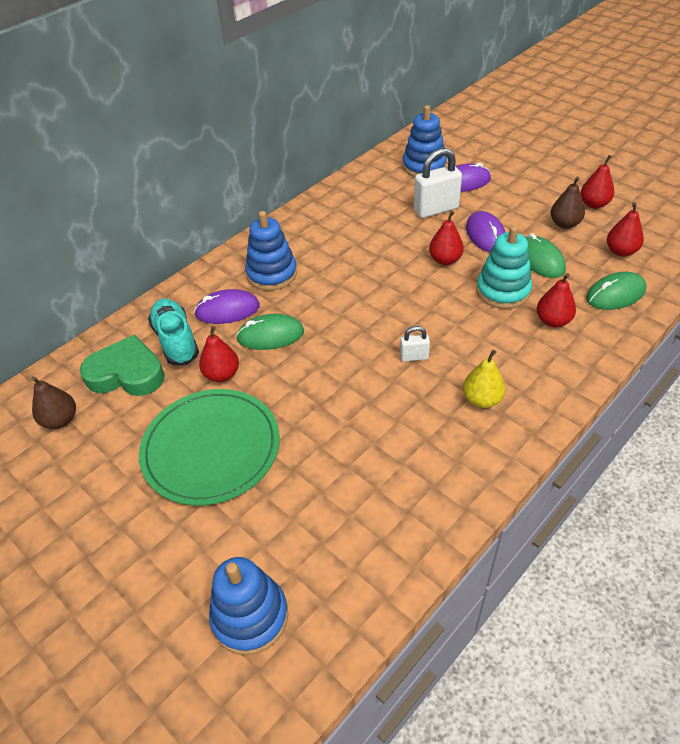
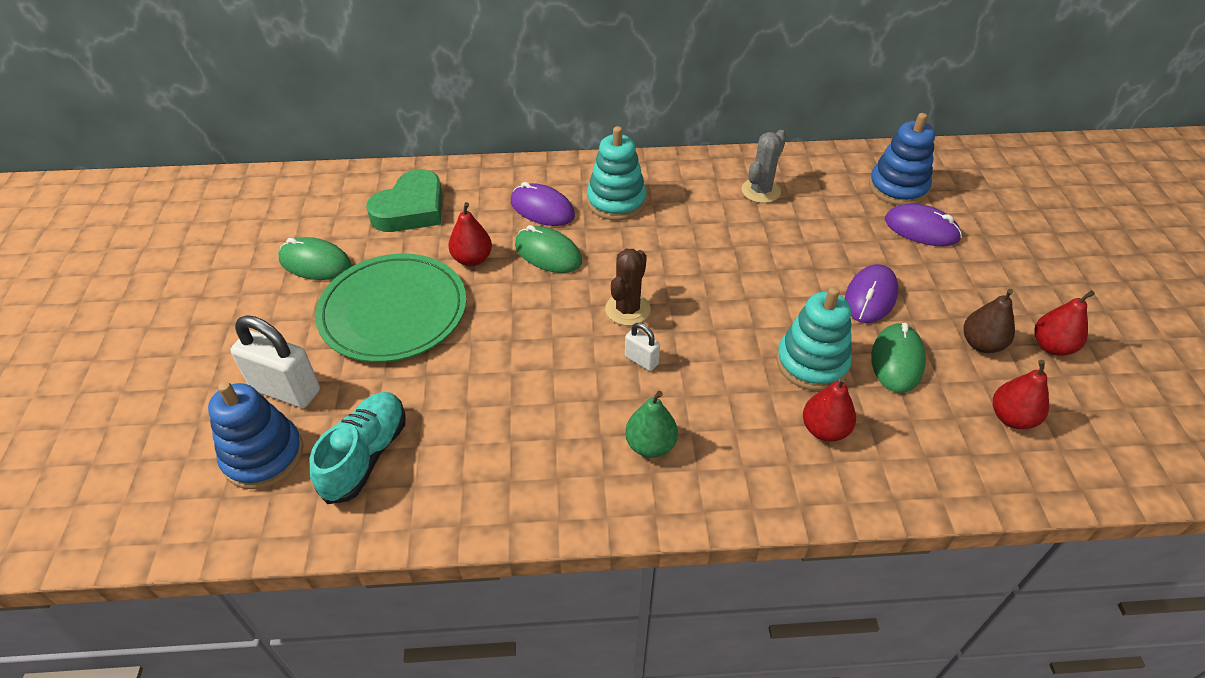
camera: 40 degrees right, 0 degrees up
brown pear [31,376,76,429] -> none
green heart [80,335,165,396] -> green heart turned 75 degrees clockwise [366,169,443,232]
turquoise shoe [148,298,199,365] -> turquoise shoe moved to [309,392,406,504]
blue stacking toy [245,211,297,291] -> turquoise stacking toy [587,126,647,220]
white padlock [414,148,462,218] -> white padlock moved to [231,315,320,408]
red pear [429,211,464,265] -> none
yellow pear [463,350,506,408] -> green pear [625,391,678,458]
green mouse [586,272,647,310] -> green mouse moved to [279,237,351,280]
none -> brown cactus [605,249,650,326]
none -> grey cactus [741,130,786,203]

